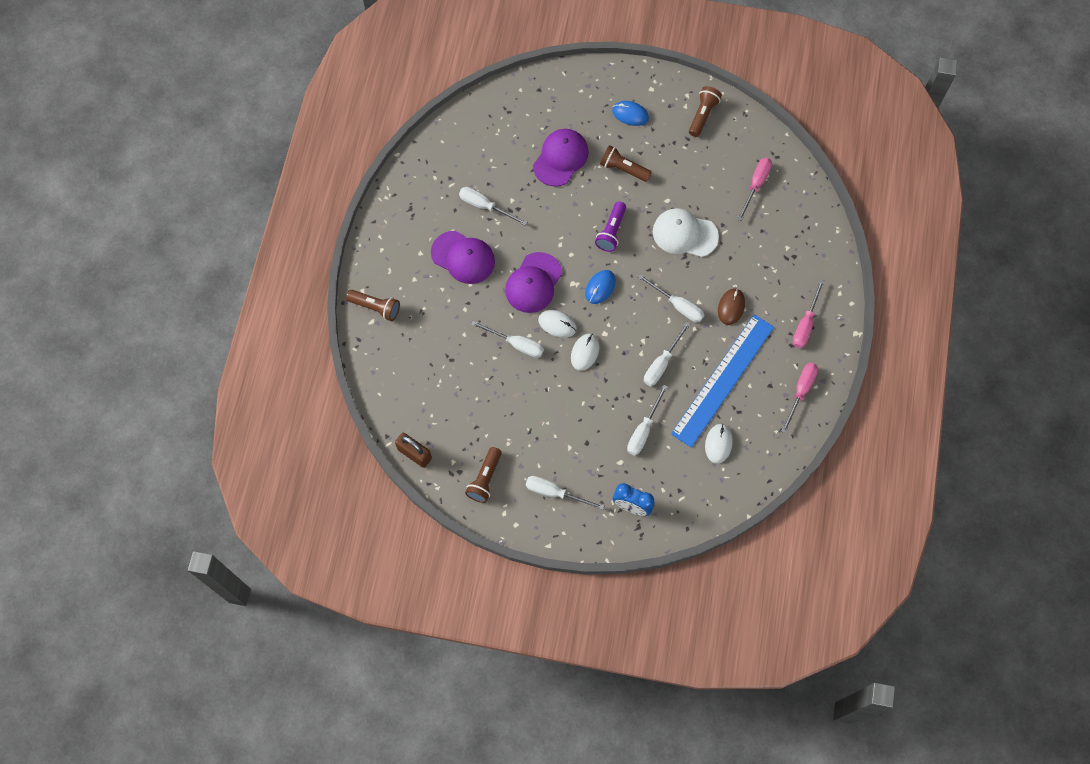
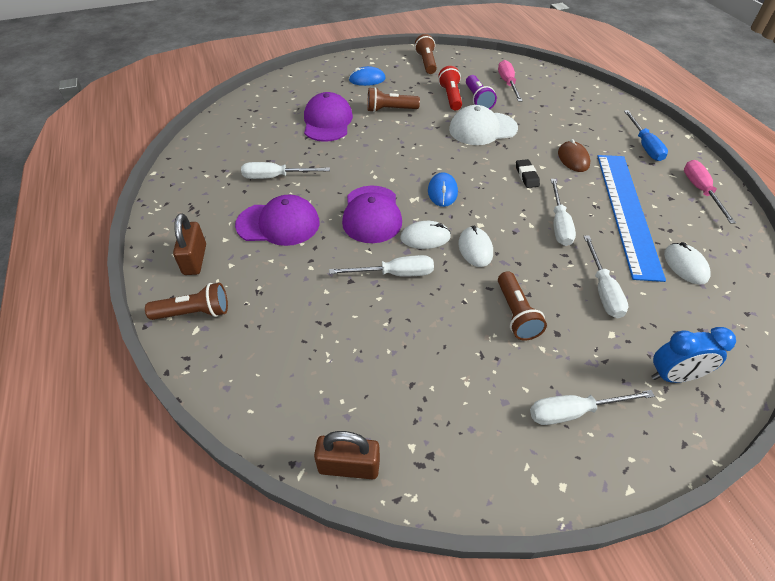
camera: 30 degrees left, 20 degrees down
brown flashlight [465,447,502,503] -> brown flashlight moved to [498,271,547,341]
purple flashlight [595,201,626,252] -> purple flashlight moved to [466,75,497,109]
white screwdriver [638,274,704,322] -> black eraser [516,159,540,188]
pink screwdriver [793,279,824,348] -> blue screwdriver [624,110,668,161]
none -> brown padlock [173,213,206,275]
none -> red flashlight [438,66,462,110]

